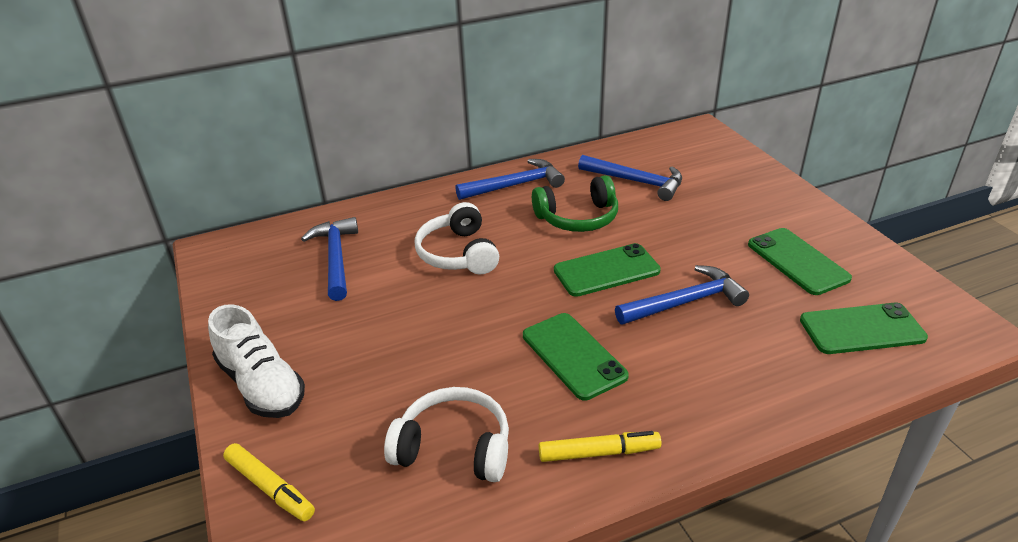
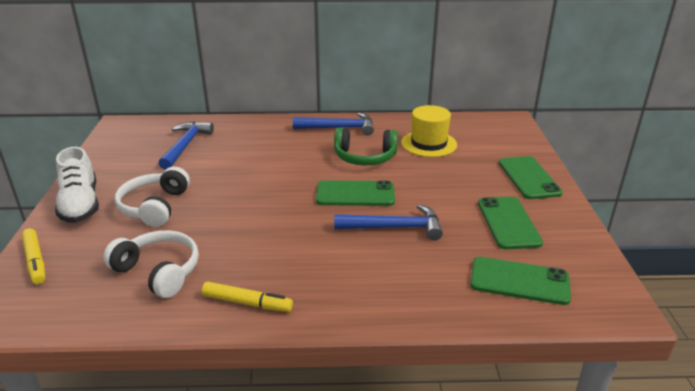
camera: 20 degrees right, 5 degrees down
white headphones [415,202,499,274] -> white headphones moved to [115,167,190,227]
green phone [523,313,629,401] -> green phone moved to [499,156,563,199]
blue hammer [578,155,682,201] -> yellow hat [401,105,457,157]

